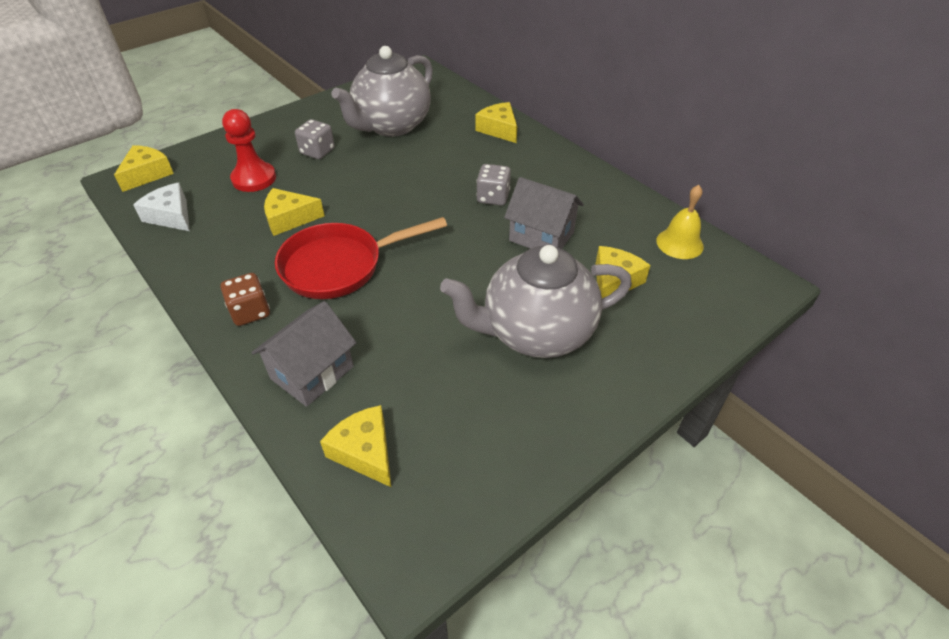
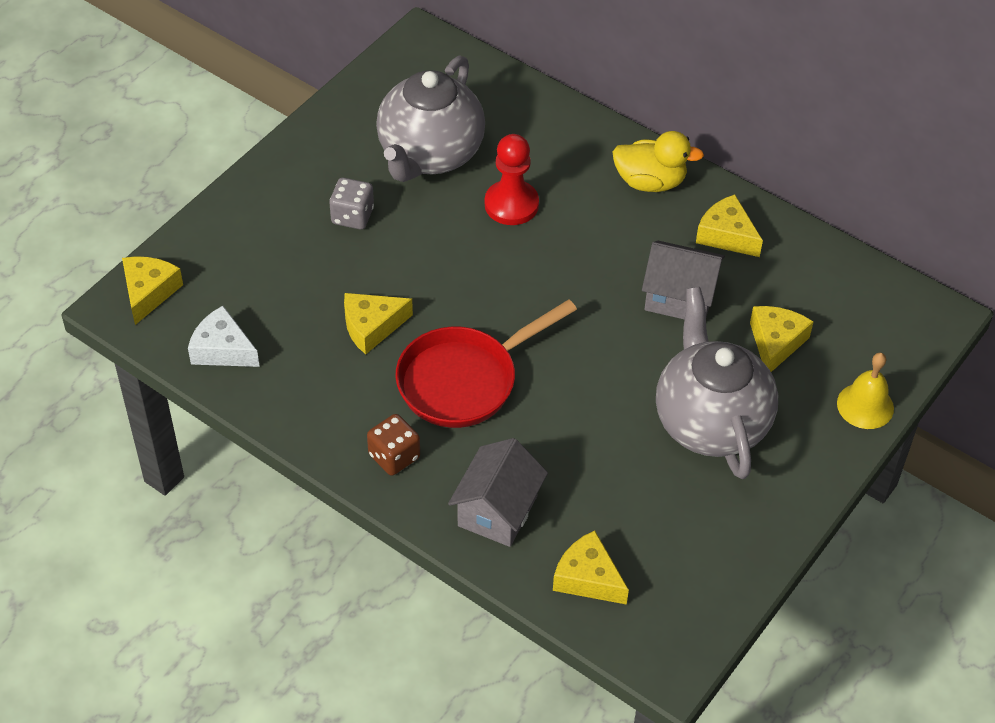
camera: 15 degrees left, 5 degrees up
red pawn [222,109,276,192] -> red pawn moved to [485,134,539,225]
grey teapot [440,245,632,358] -> grey teapot turned 105 degrees clockwise [656,287,778,479]
yellow cheese [475,102,517,143] -> yellow cheese moved to [696,195,763,257]
grey dice [476,164,511,206] -> none
yellow bell [656,185,704,259] -> yellow bell moved to [837,353,894,429]
none -> yellow duck [612,131,704,192]

